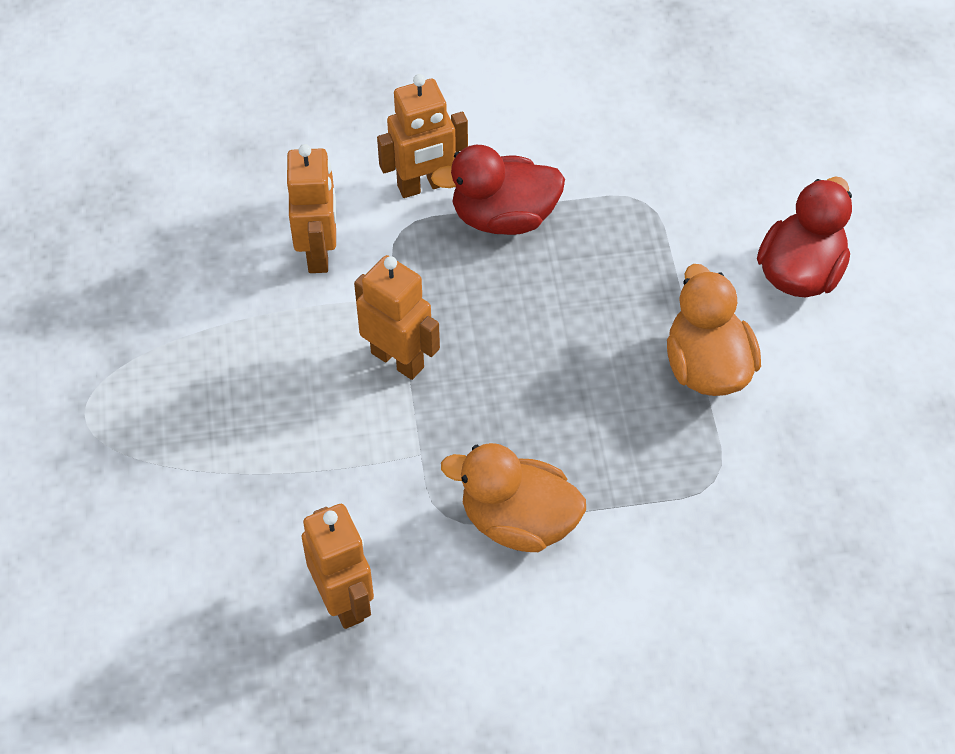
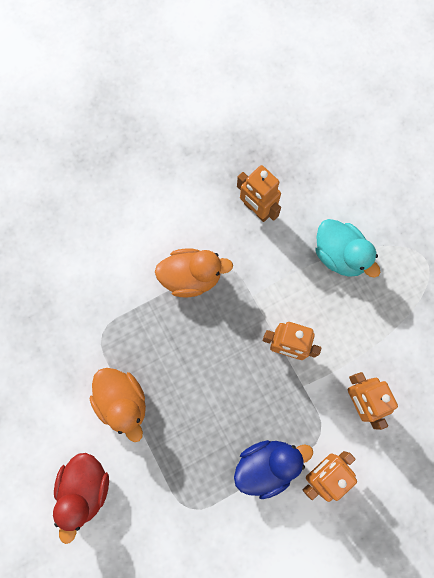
camera: 160 degrees right, 20 degrees up
red duck [431,145,565,235] -> blue duck [234,440,313,499]
none -> turquoise duck [315,219,380,278]

